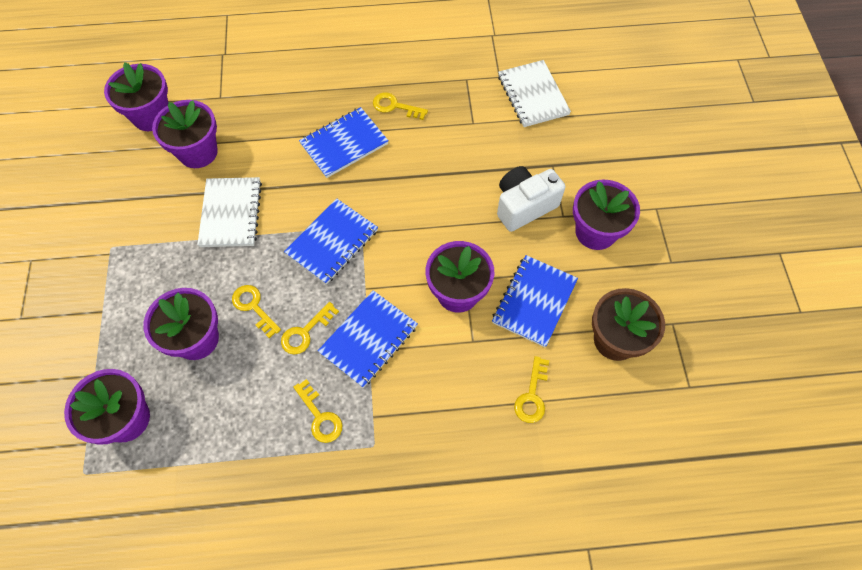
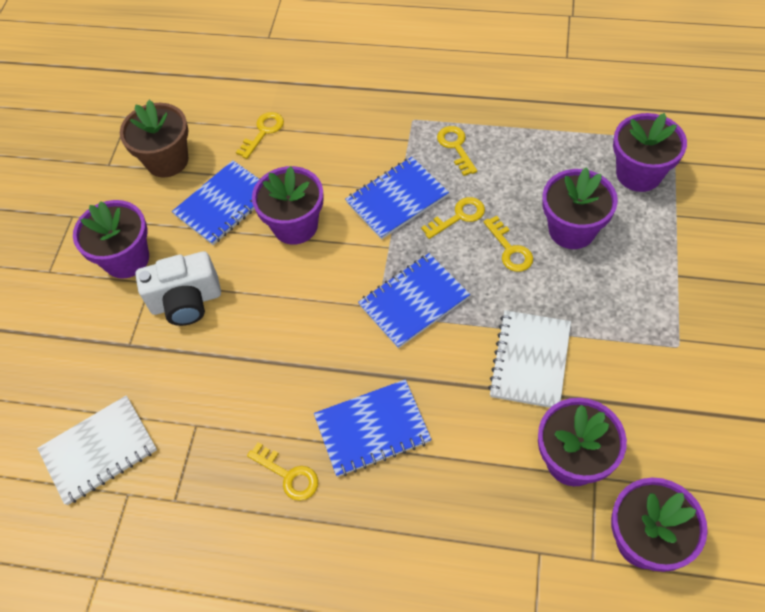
camera: 160 degrees left, 5 degrees down
white notebook [498,60,571,127] -> white notebook turned 60 degrees clockwise [37,395,157,505]

